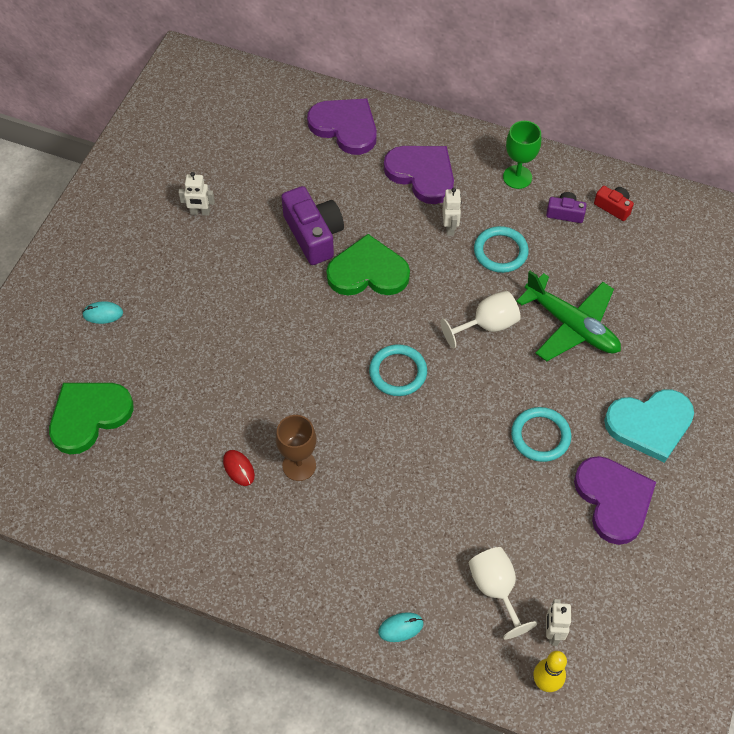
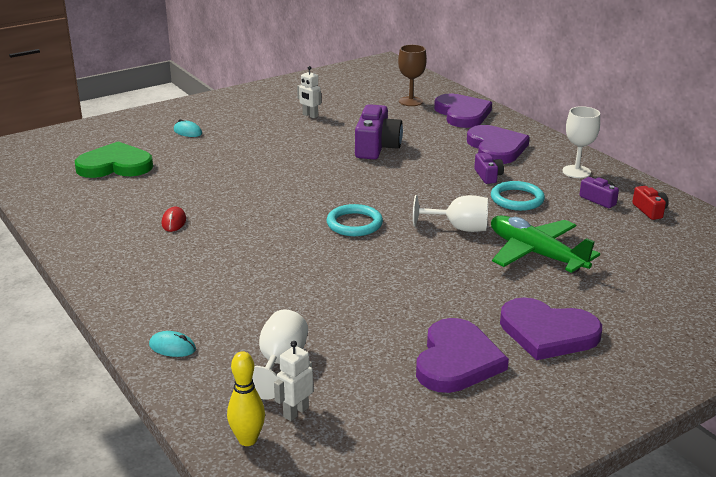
camera: 35 degrees right, 30 degrees down
brown goblet [276,415,316,481] -> brown goblet moved to [398,45,427,106]
green heart [326,234,410,295] -> none
white robot [442,188,462,235] -> purple camera [474,153,504,184]
green goblet [503,121,541,189] -> white goblet [562,106,600,178]
turquoise ring [511,407,571,462] -> none
green plane [516,271,621,361] -> green plane turned 150 degrees clockwise [491,215,600,273]
turquoise heart [604,390,694,463] -> purple heart [500,297,602,360]

